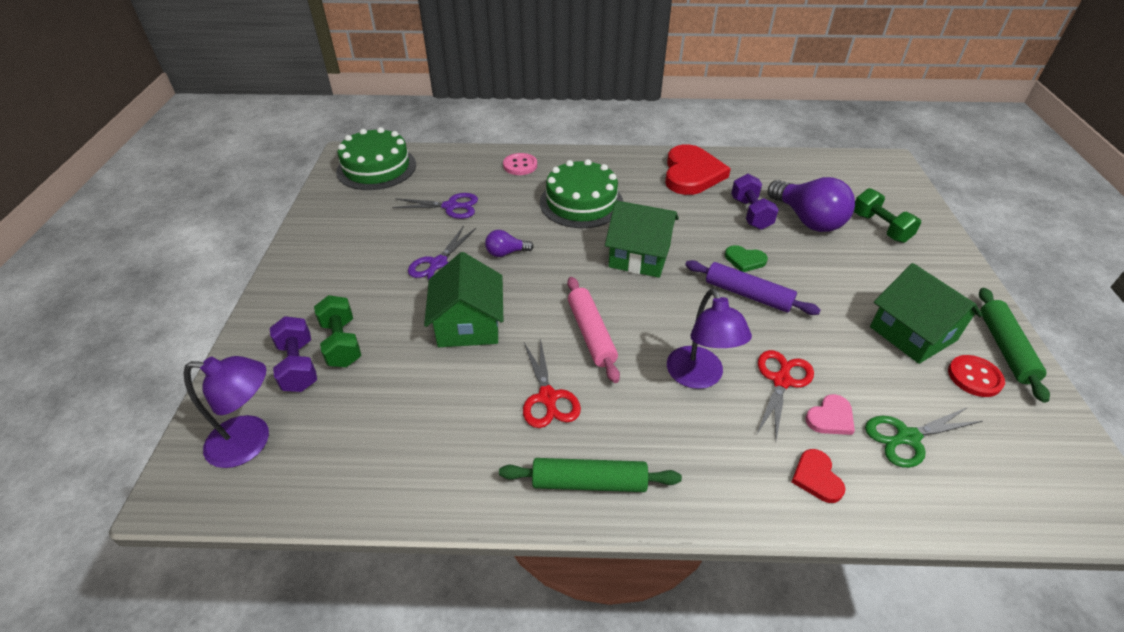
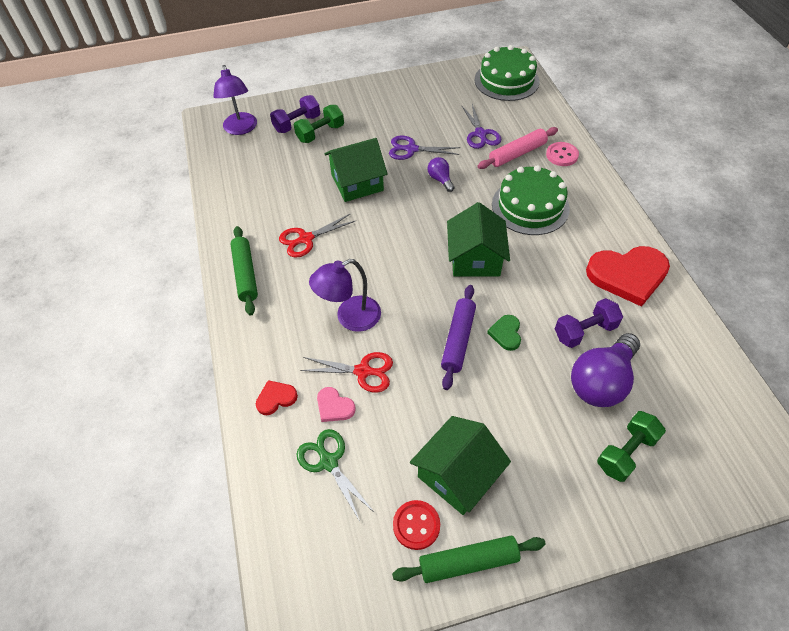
camera: 75 degrees right, 10 degrees up
pink rolling pin [567,277,620,383] -> pink rolling pin moved to [478,127,558,169]

